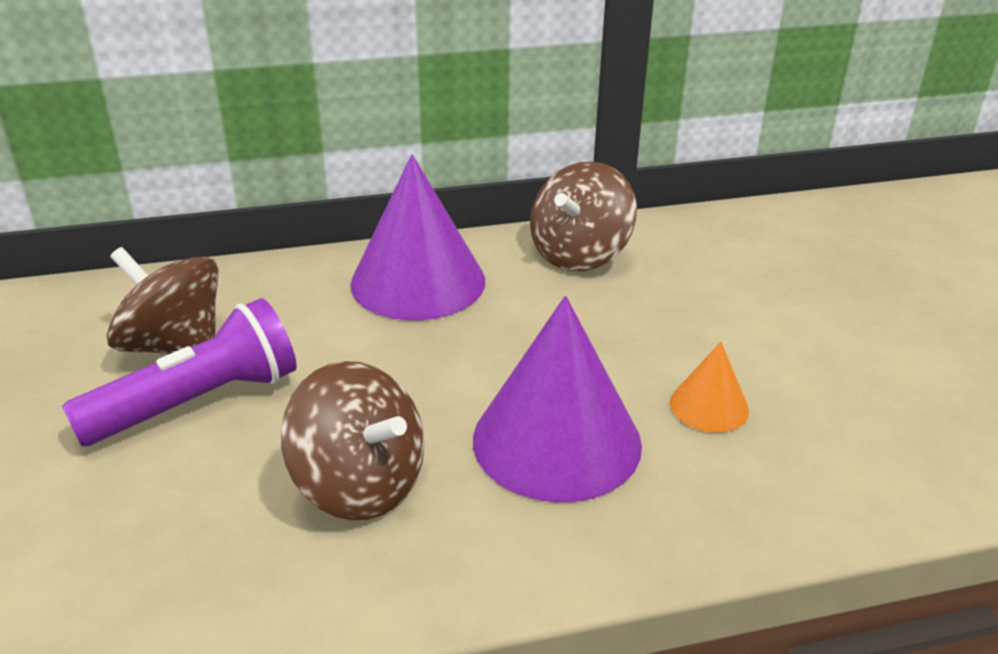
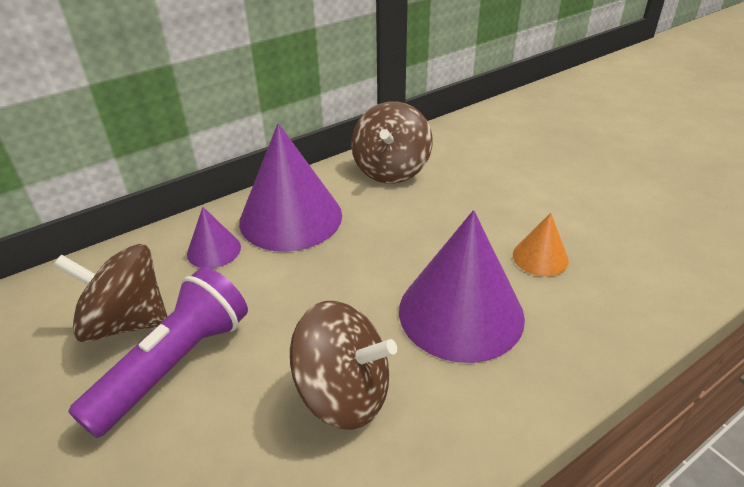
camera: 20 degrees left, 5 degrees up
none -> purple cone [187,207,241,268]

